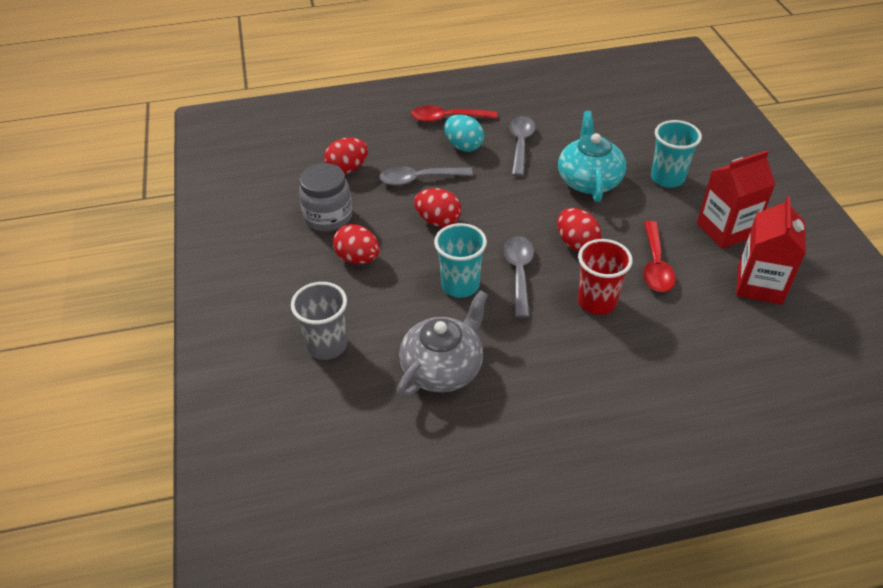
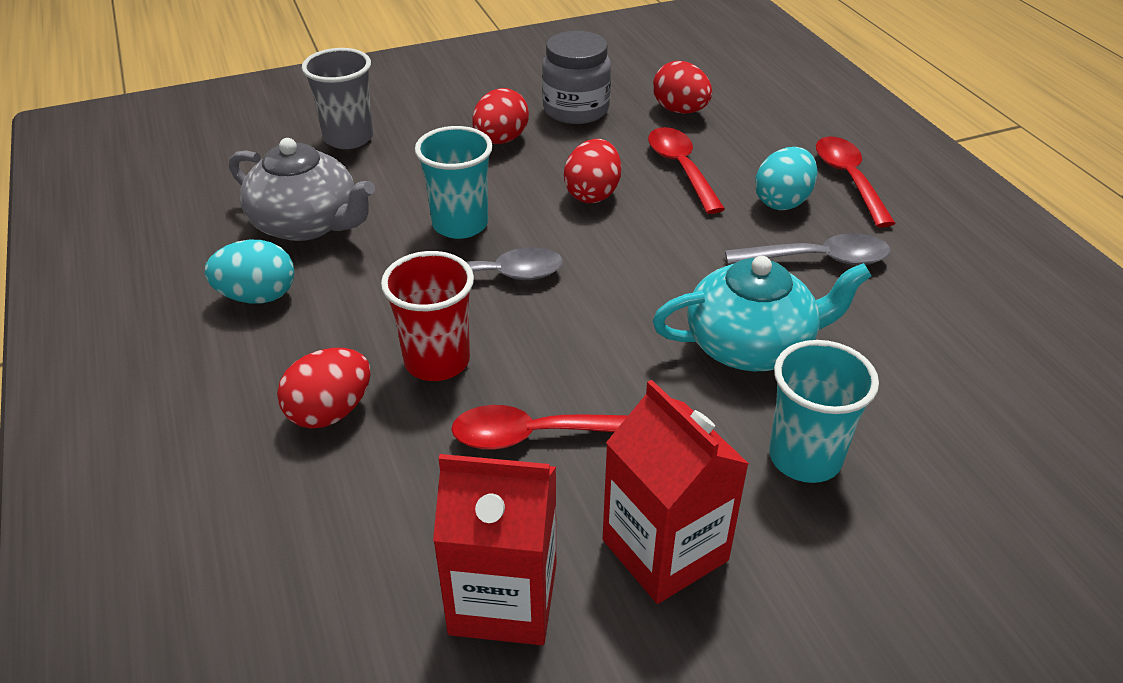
camera: 80 degrees right, 5 degrees down
grey spoon [379,166,473,186] -> red spoon [648,127,725,214]
red egg [557,208,601,251] -> red egg moved to [277,348,371,428]
none -> turquoise egg [205,240,294,303]

